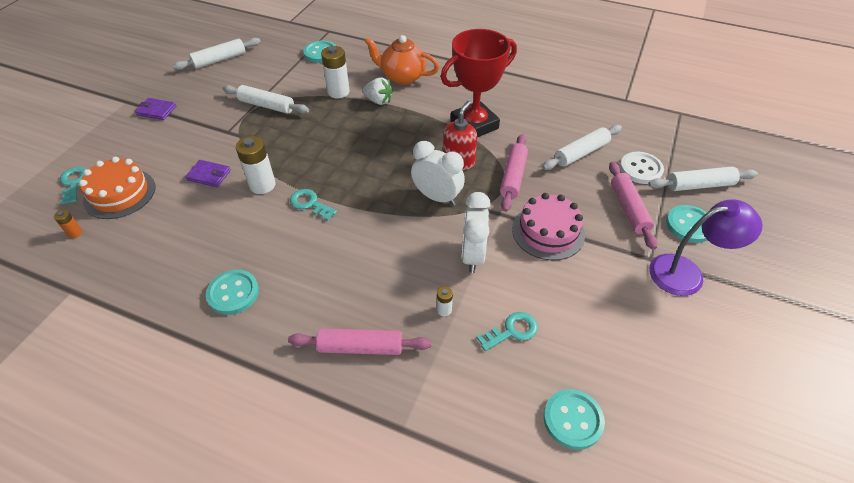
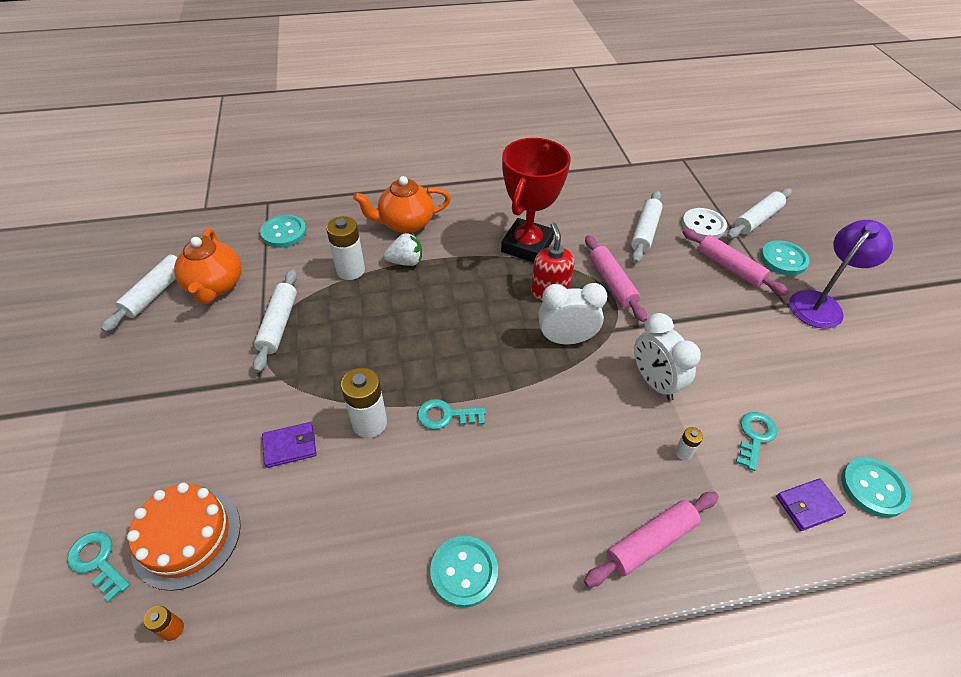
camera: 35 degrees left, 0 degrees up
purple wallet [135,98,176,120] -> purple wallet moved to [776,478,846,531]
white rolling pin [223,85,309,114] -> white rolling pin turned 75 degrees counterclockwise [253,269,297,373]
pink cake [512,193,585,261] -> none
none -> orange teapot [174,228,242,304]

